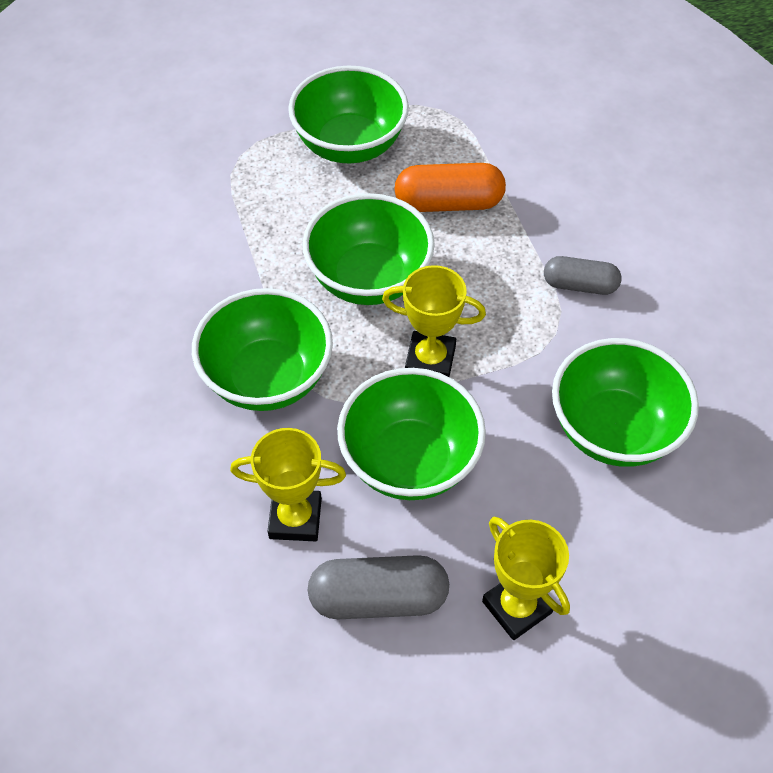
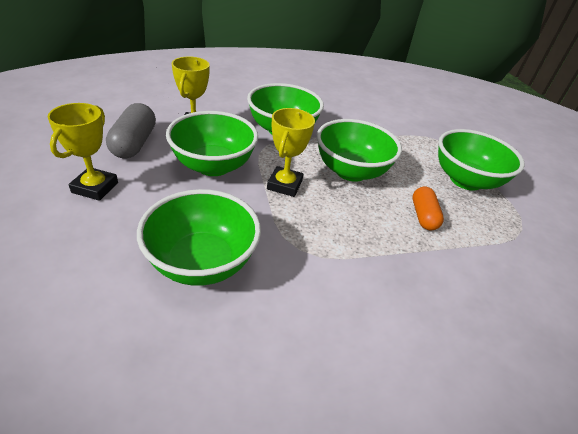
camera: 90 degrees right, 15 degrees down
orange capsule [394,163,506,212] -> orange capsule [413,187,444,230], size x0.66
yellow trophy [482,517,570,640] -> yellow trophy turned 45 degrees counterclockwise [47,103,118,201]
grey capsule [544,256,622,295] -> none

